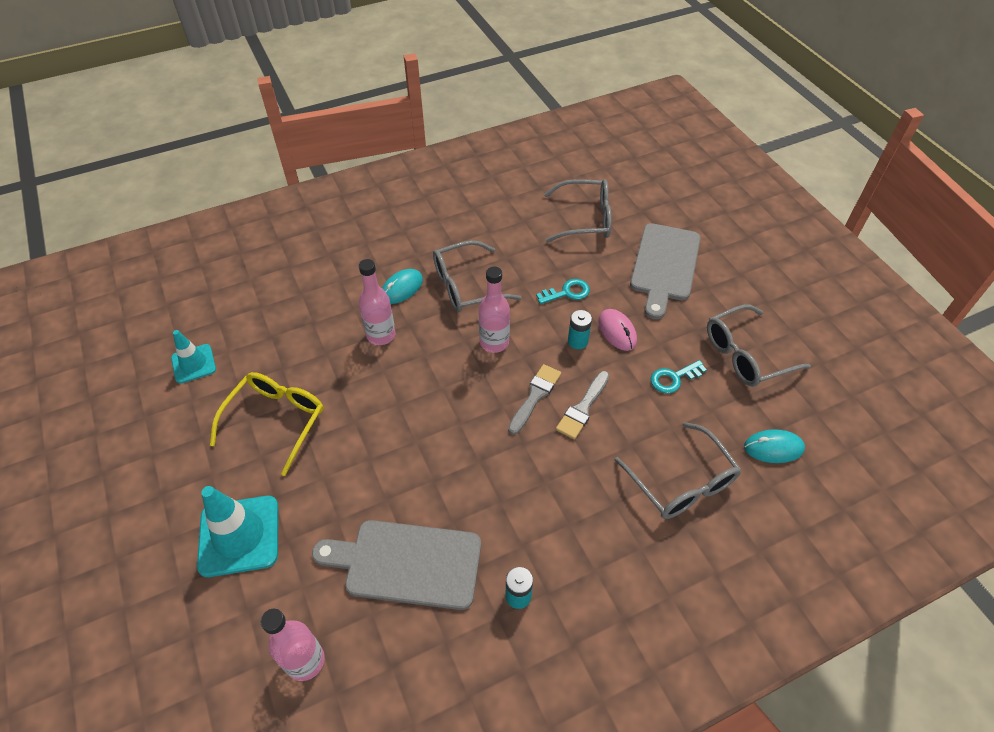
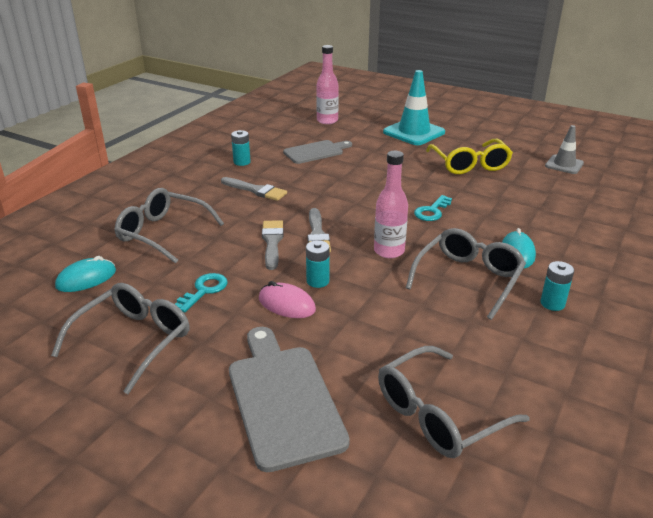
camera: 145 degrees right, 20 degrees down
turquoise traffic cone [171,330,216,384] -> grey traffic cone [545,125,584,174]
grey cutting board [312,520,481,610] -> grey cutting board [283,140,352,164], size x0.65
pink bottle [359,259,396,345] -> none
turquoise key [536,279,590,304] -> turquoise key moved to [414,195,452,221]
none -> grey brush [221,177,287,201]
none -> turquoise battery [540,261,574,311]

